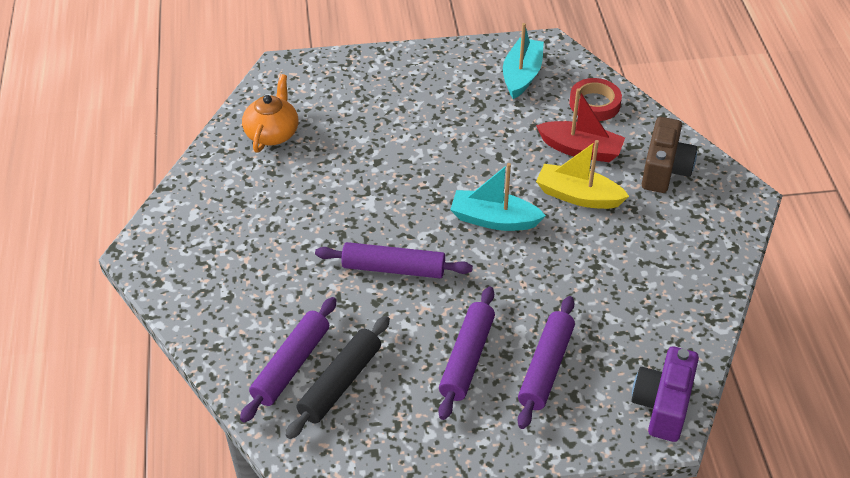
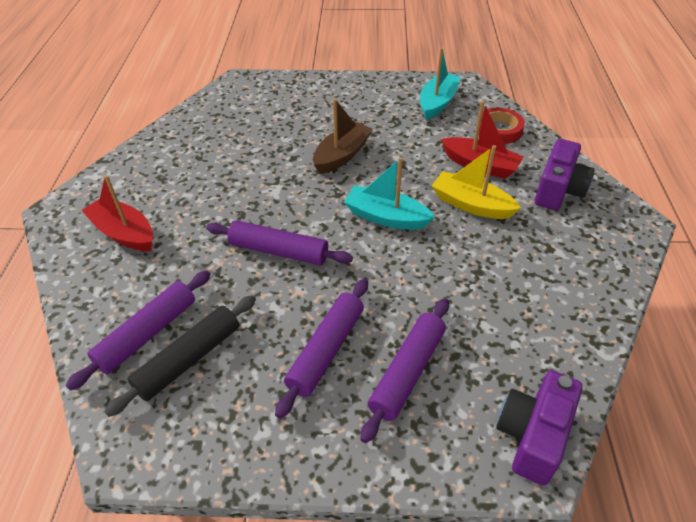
camera: 10 degrees right, 0 degrees up
orange teapot [242,74,298,153] -> none
brown camera [642,117,697,193] -> purple camera [535,139,595,210]
none -> red boat [81,175,153,251]
none -> brown boat [313,98,373,174]

